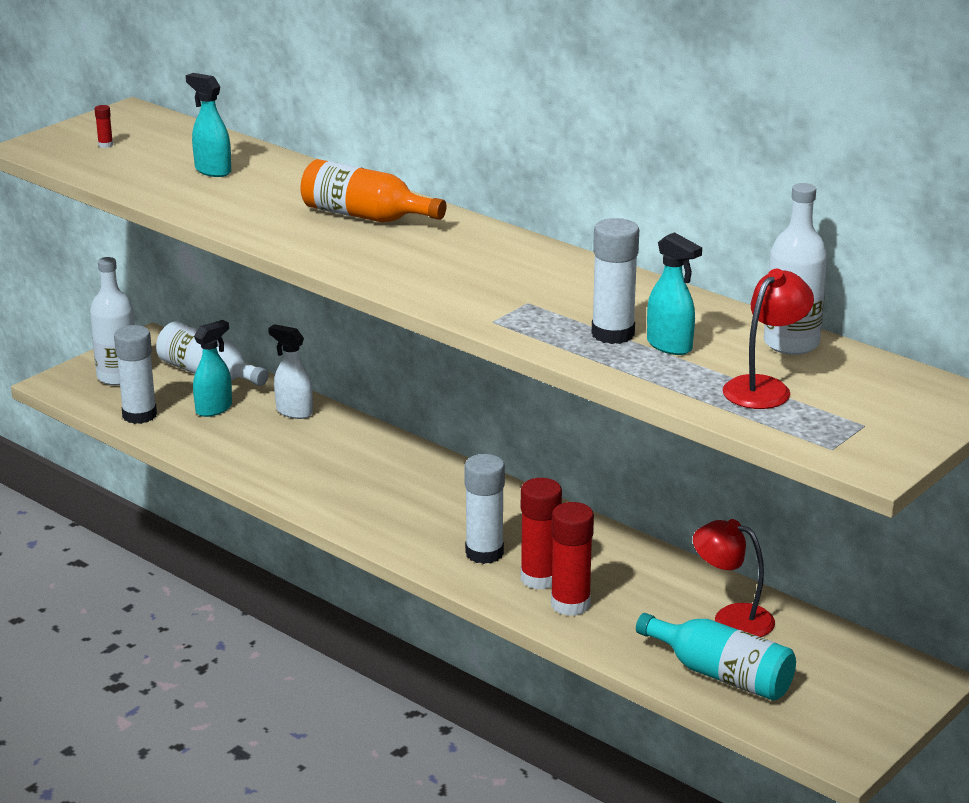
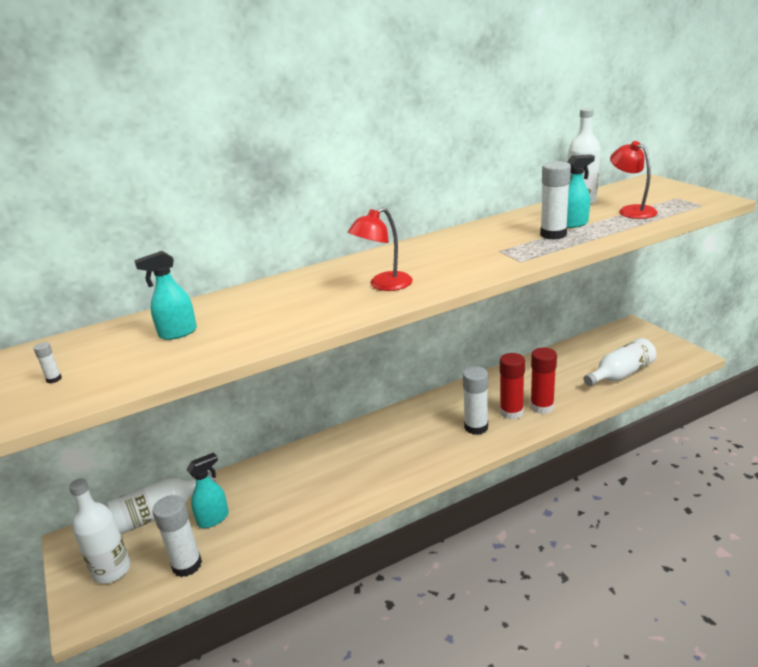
camera: 65 degrees left, 0 degrees up
red glue stick [95,105,113,148] -> white glue stick [34,342,62,383]
turquoise spray bottle [193,320,232,417] -> turquoise spray bottle turned 75 degrees clockwise [186,452,229,528]
white spray bottle [268,324,313,419] -> none
orange bottle [300,159,446,223] -> none
turquoise bottle [636,613,796,701] -> white bottle [584,338,657,386]
red lamp [693,519,775,637] -> red lamp moved to [348,207,413,291]

